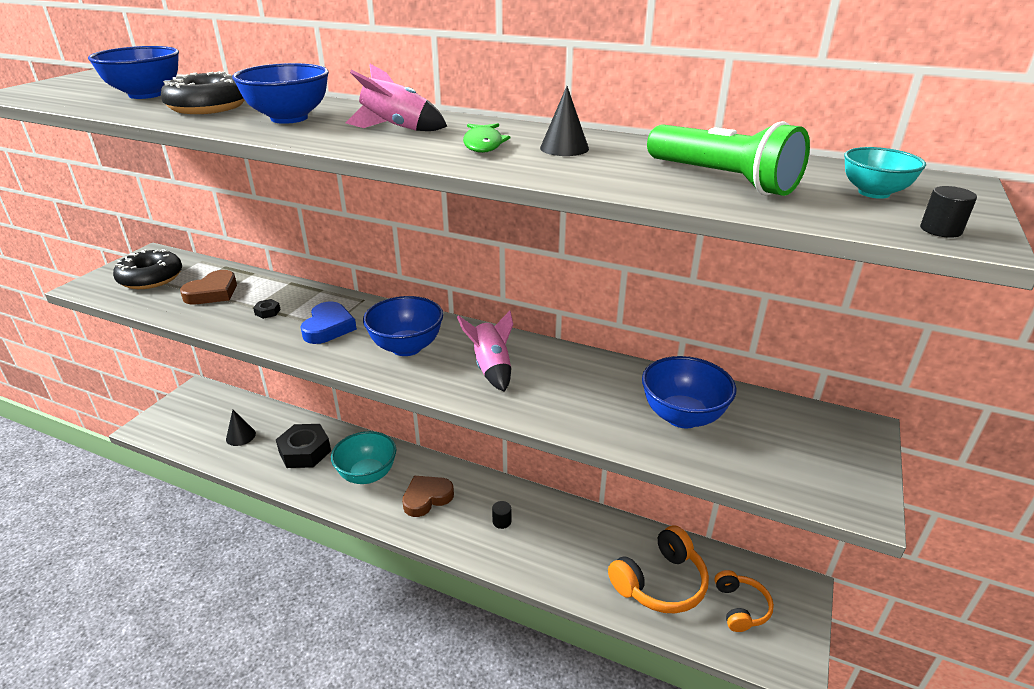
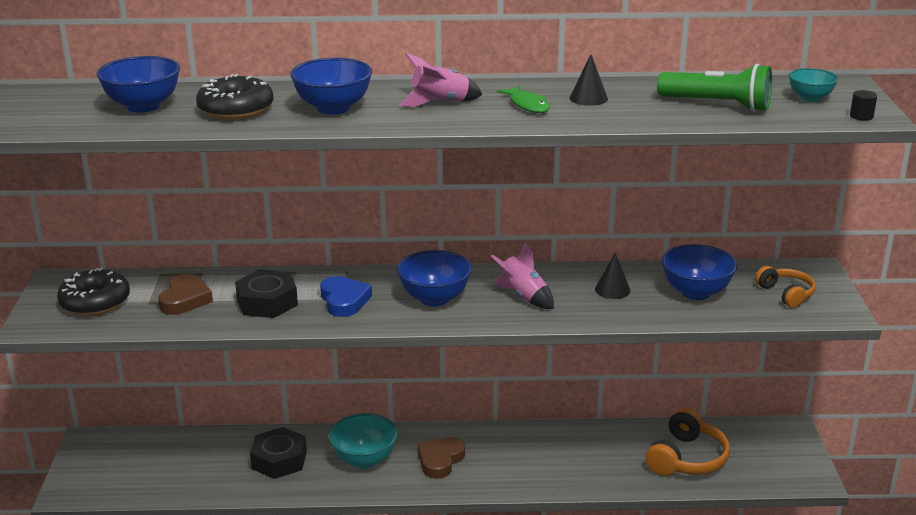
camera: 25 degrees left, 5 degrees down
black cone [226,410,256,446] -> black cone moved to [595,253,630,299]
black nut [253,299,281,319] -> black nut [235,269,298,318], size x2.47
black cylinder [492,501,511,529] -> none
orange headphones [715,570,774,632] -> orange headphones moved to [755,266,816,308]

